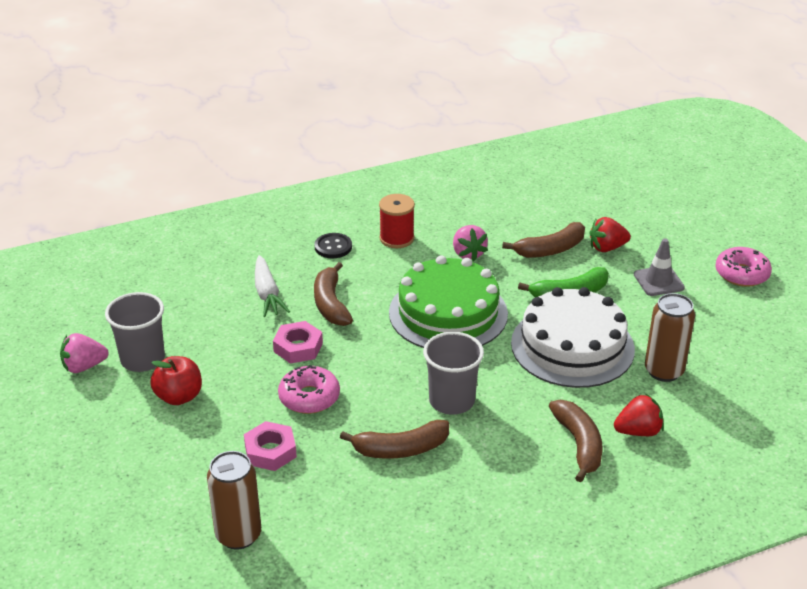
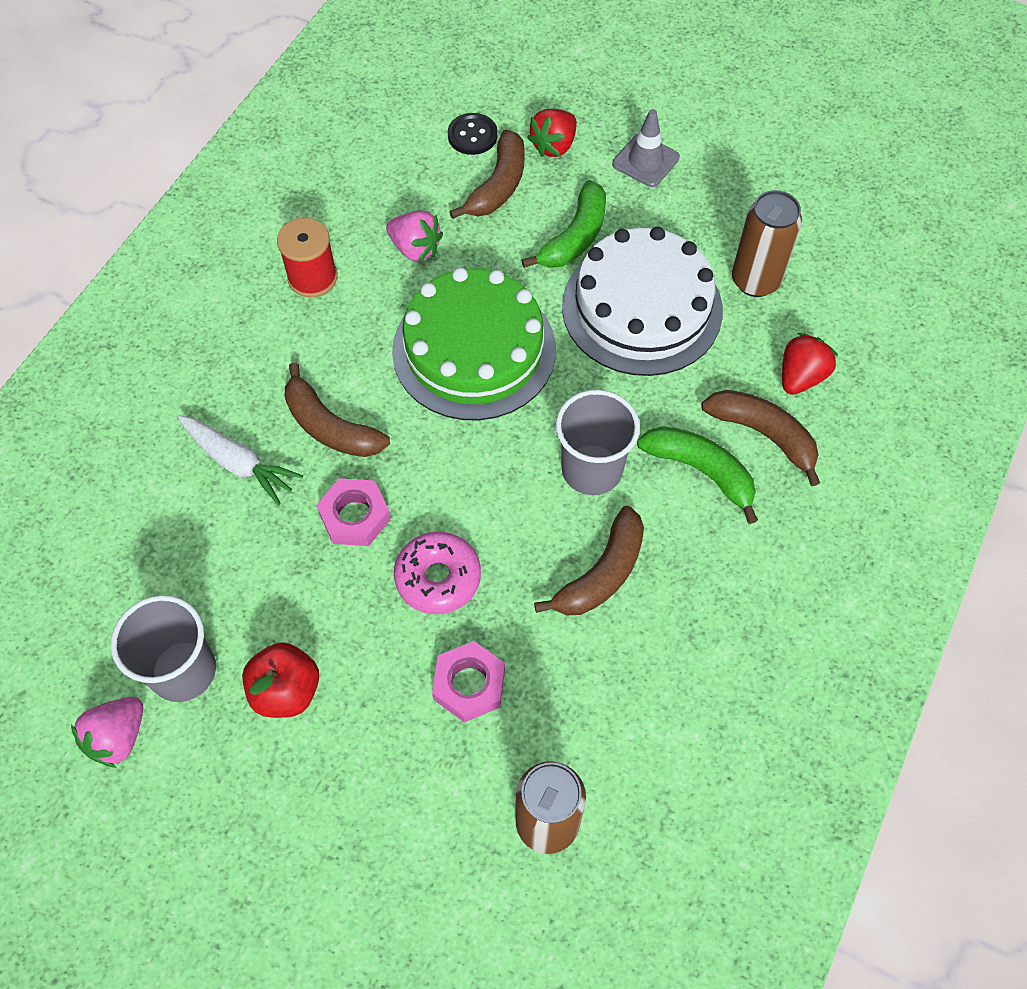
camera: 40 degrees left, 25 degrees up
black button [314,233,352,258] -> black button moved to [448,113,498,155]
pink donut [716,247,772,287] -> none
none -> green banana [637,426,758,524]

